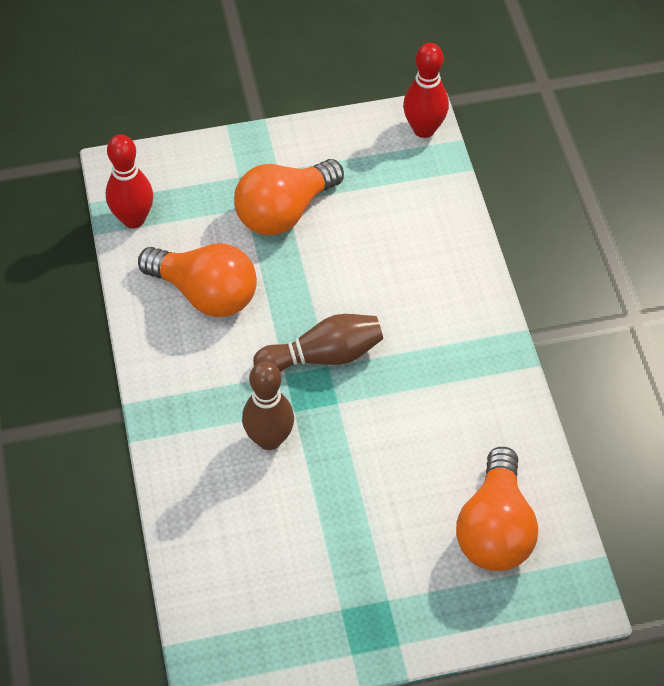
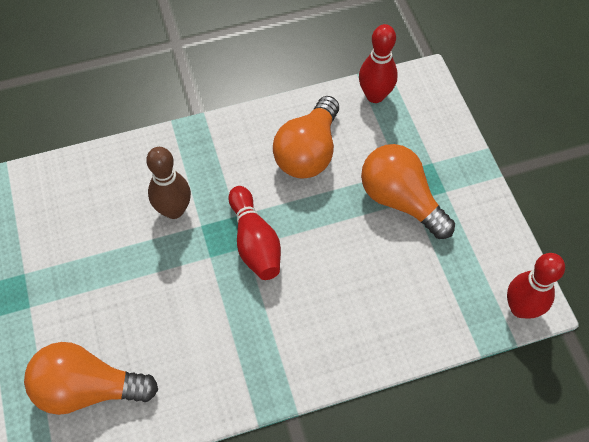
camera: 85 degrees right, 5 degrees up
brown bowling pin [253,314,383,372] -> red bowling pin [228,186,281,280]

